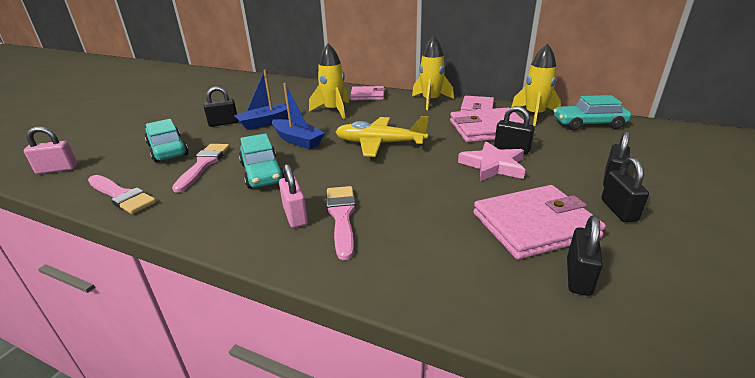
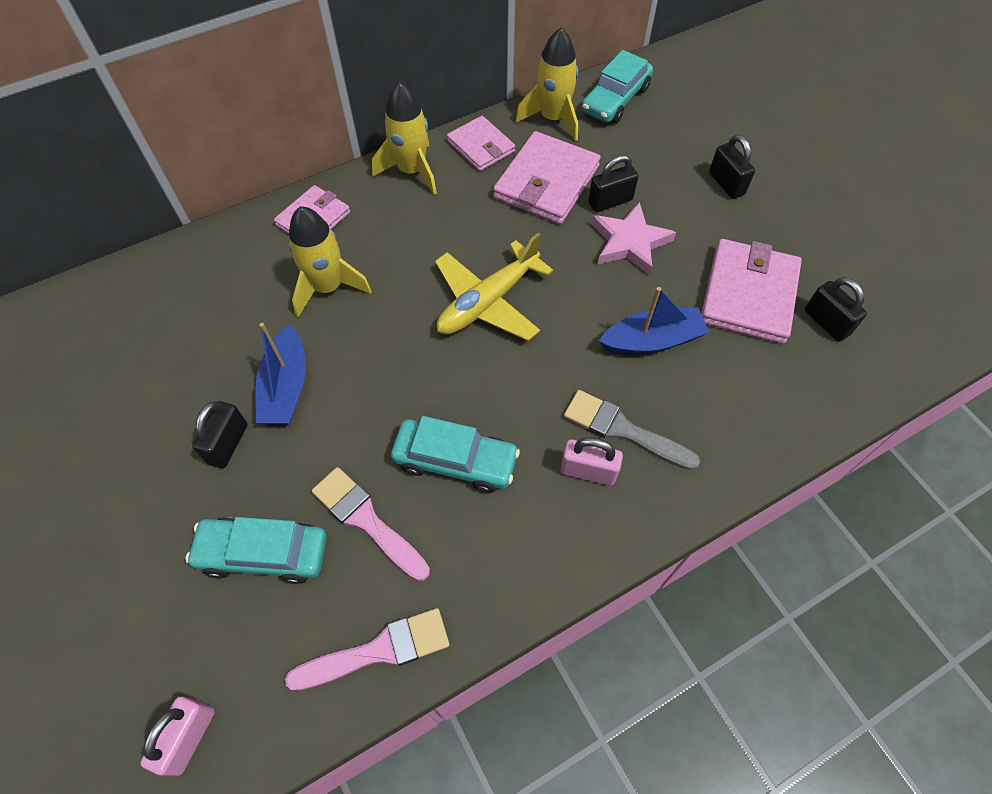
camera: 55 degrees left, 30 degrees up
blue boat [272,83,325,149] -> blue boat moved to [599,287,709,355]
pink brush [326,186,356,260] -> grey brush [564,390,700,471]
black padlock [601,157,649,222] -> none

